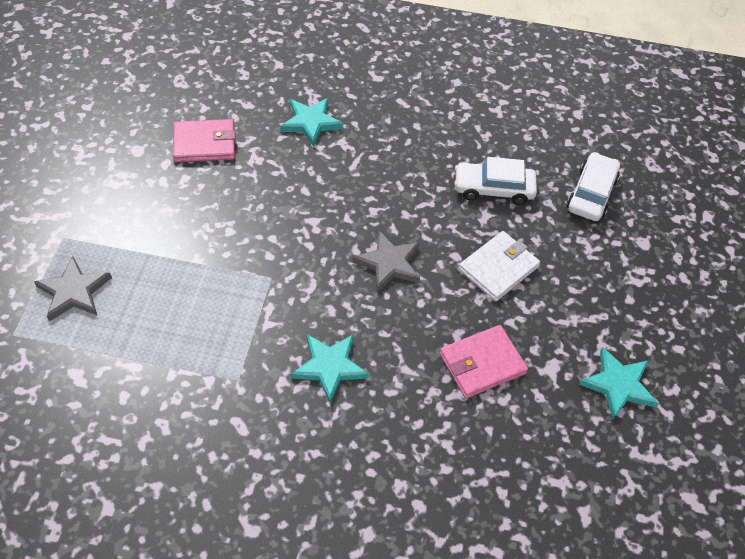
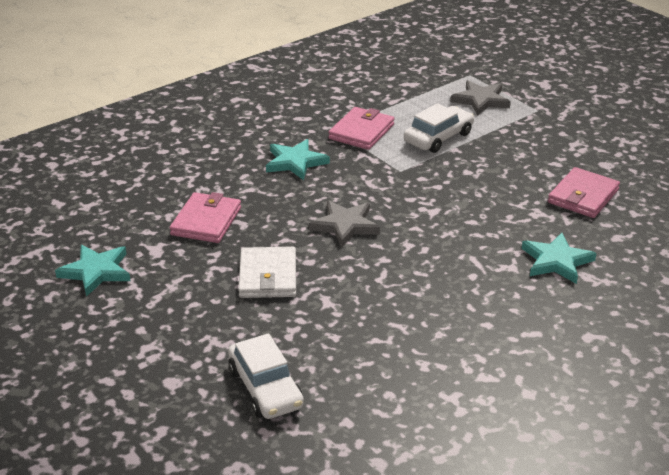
camera: 135 degrees right, 20 degrees down
white car [454,157,537,205] -> white car moved to [404,103,474,153]
none -> pink wallet [328,107,395,150]

